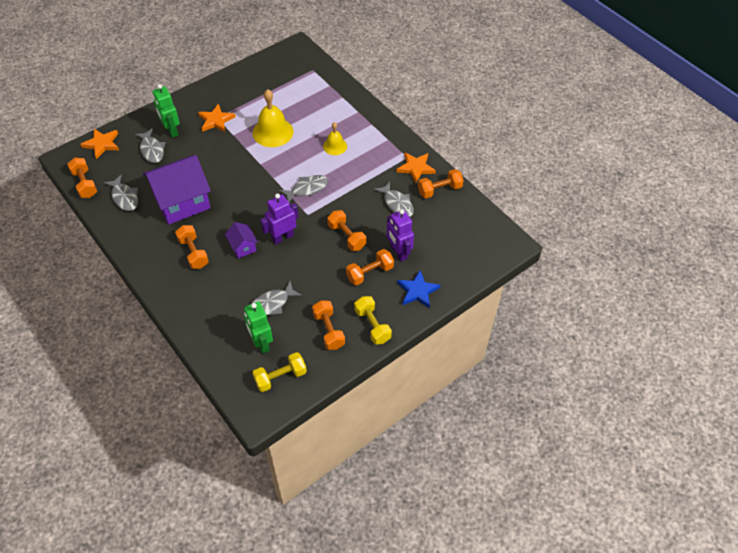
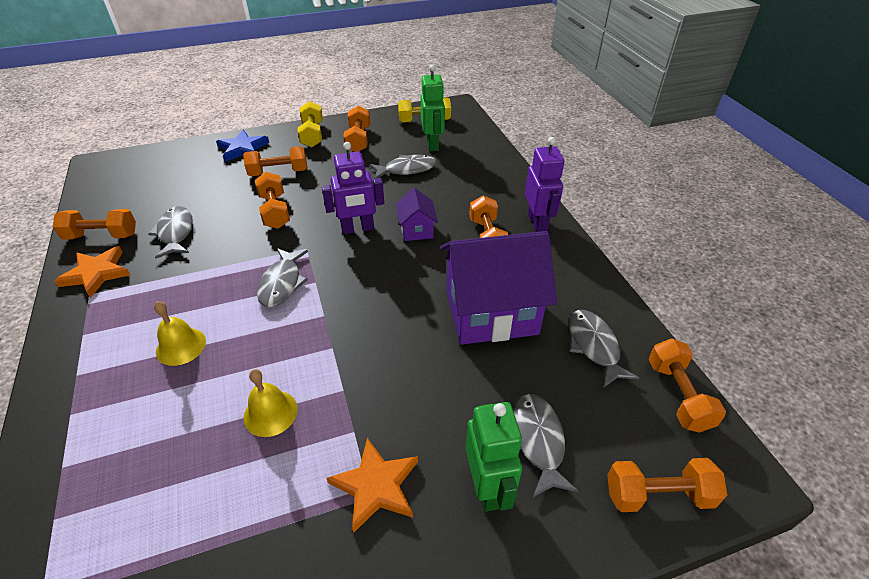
camera: 160 degrees left, 10 degrees down
orange star [80,129,119,159] -> orange dumbbell [607,458,728,512]
yellow bell [253,89,293,147] -> yellow bell [244,369,298,437], size x0.58
grey fish [279,175,328,202] -> grey fish turned 75 degrees counterclockwise [257,248,308,308]
purple robot [387,209,414,262] -> purple robot moved to [525,137,564,232]

